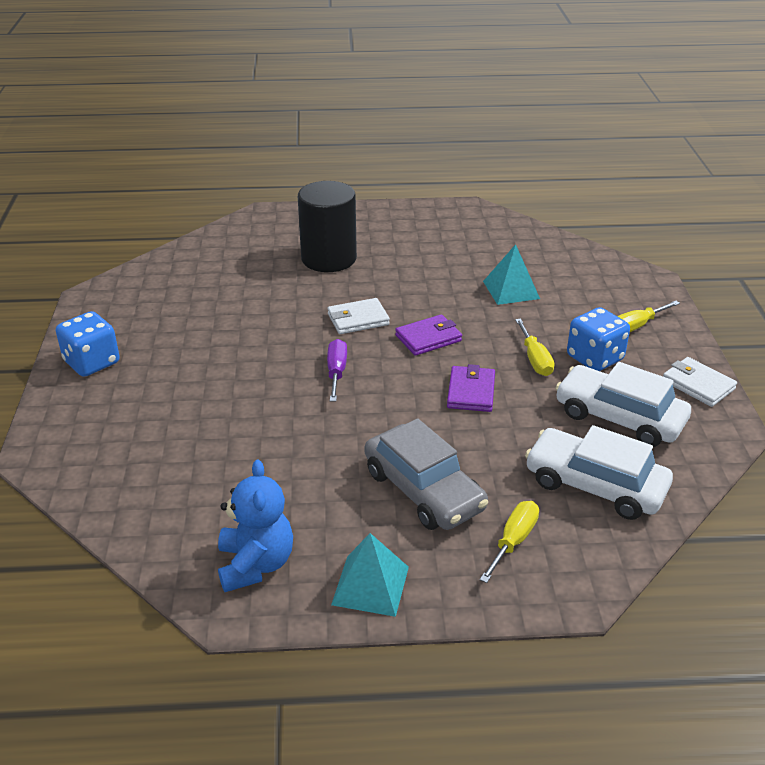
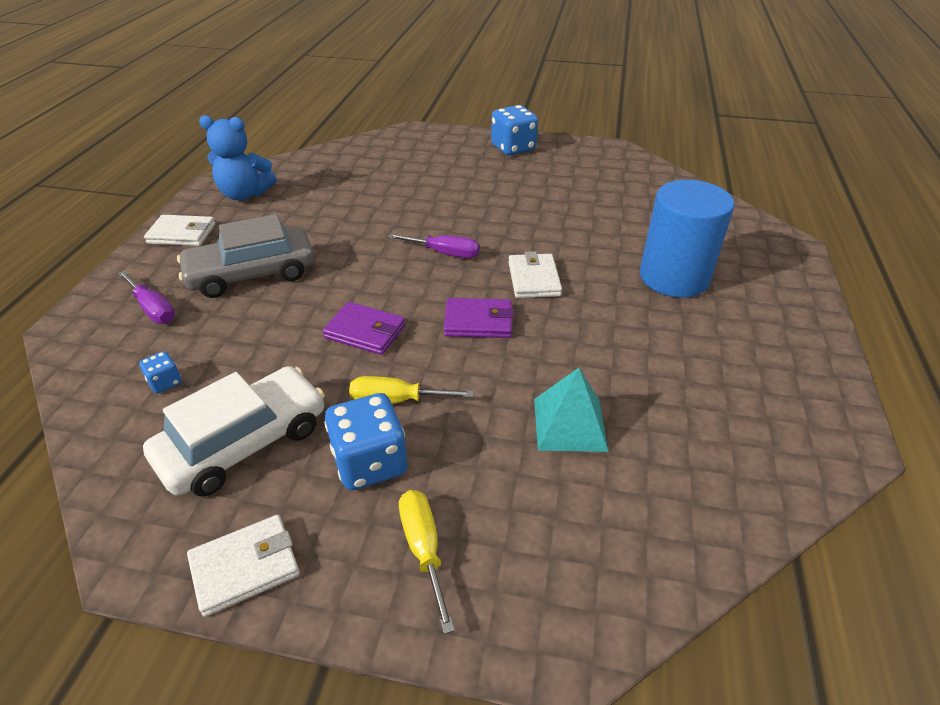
camera: 105 degrees right, 5 degrees up
black cylinder [298,181,357,272] -> blue cylinder [640,180,735,298]
turquoise pyramid [331,533,409,617] -> white wallet [144,215,215,246]
purple wallet [395,314,462,356] -> purple wallet turned 75 degrees counterclockwise [444,298,514,338]
yellow screwdriver [480,501,539,583] -> purple screwdriver [118,271,175,324]
white car [525,425,673,520] -> blue dice [139,351,182,393]

